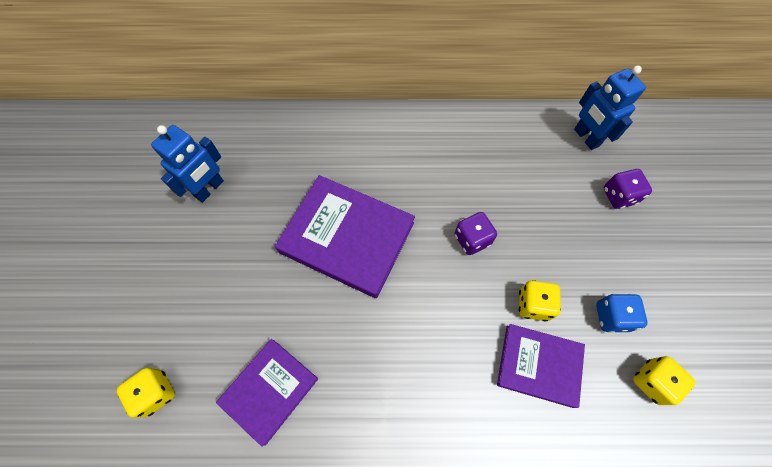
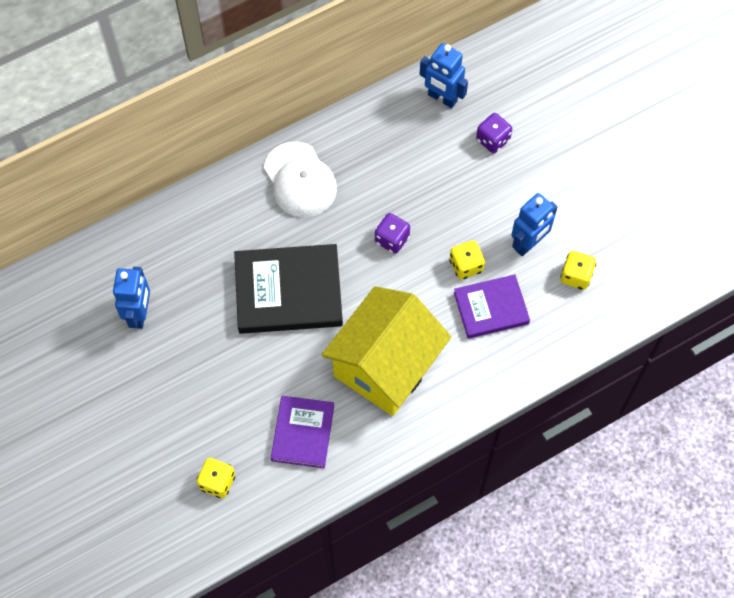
camera: 30 degrees left, 0 degrees up
purple book [275,175,415,298] -> black book [234,244,343,334]
blue dice [596,294,647,333] -> blue robot [511,193,558,256]
none -> white cap [264,142,337,218]
none -> yellow house [321,286,451,416]

